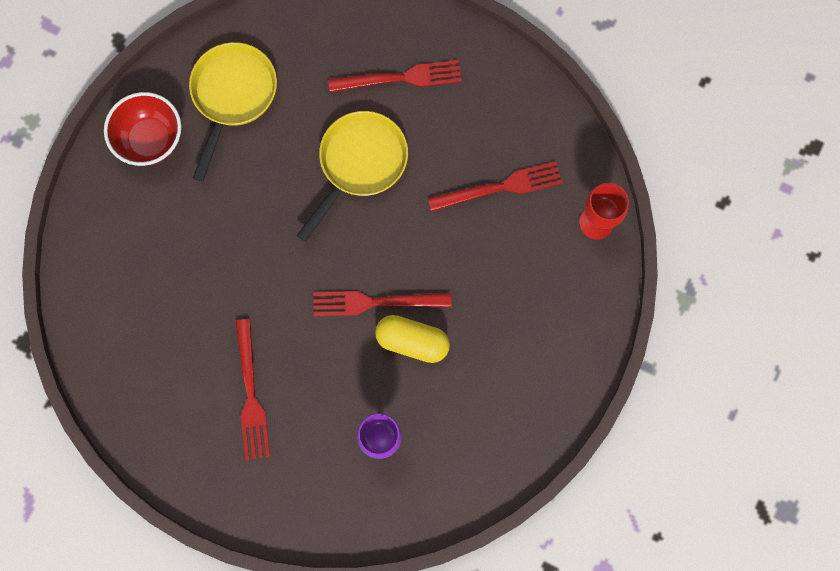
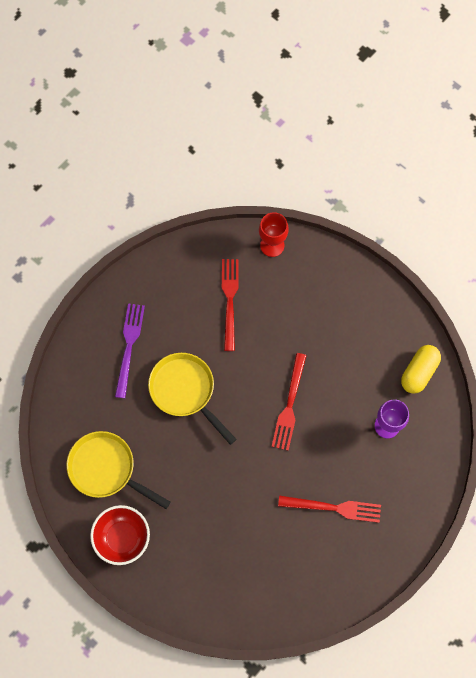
camera: 75 degrees left, 5 degrees down
red fork [328,60,461,92] -> purple fork [115,303,145,398]
yellow capsule [375,315,450,363] -> yellow capsule moved to [401,345,441,394]

